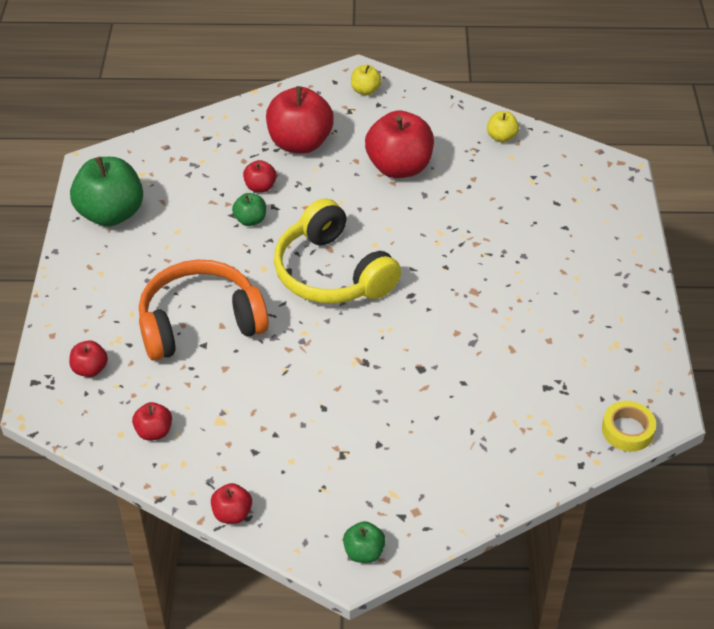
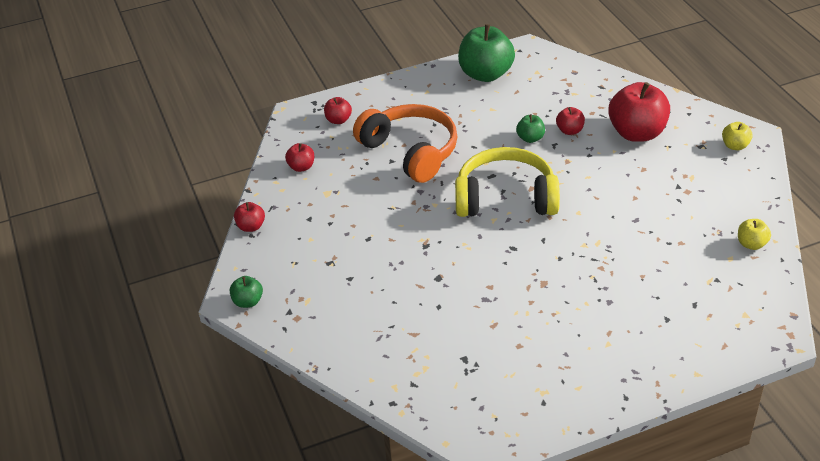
camera: 70 degrees right, 5 degrees down
yellow headphones [274,198,401,304] -> yellow headphones turned 60 degrees clockwise [455,147,560,217]
red apple [365,110,434,178] -> none
yellow tape [602,401,656,451] -> none

